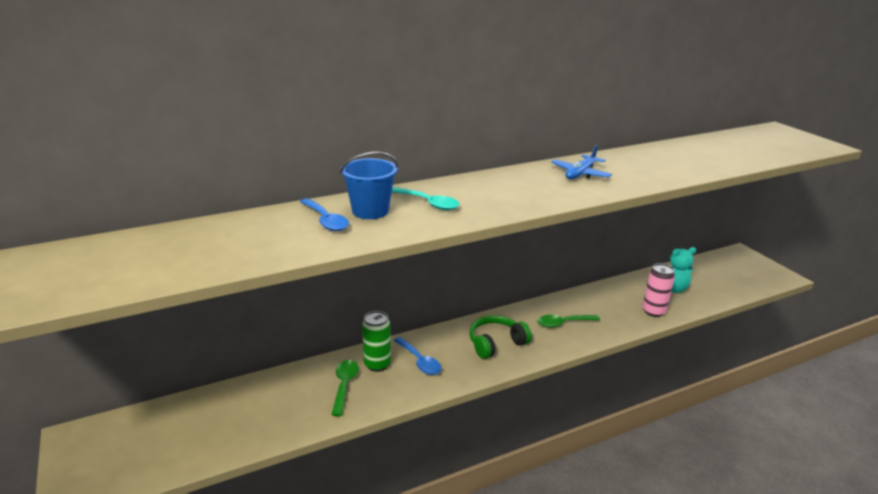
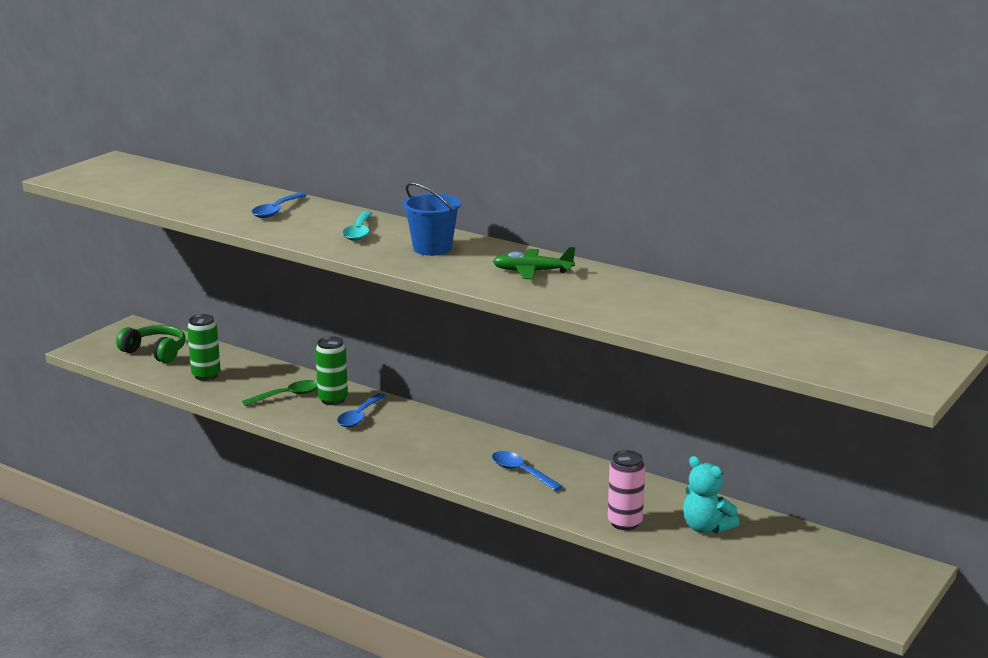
camera: 60 degrees right, 5 degrees down
blue bucket [340,152,398,219] -> blue bucket moved to [402,182,461,256]
green headphones [469,315,532,359] -> green headphones moved to [116,325,185,363]
green spoon [537,315,600,328] -> blue spoon [492,451,562,491]
blue plane [551,145,612,179] -> green plane [493,247,575,279]
none -> green can [187,314,221,381]

